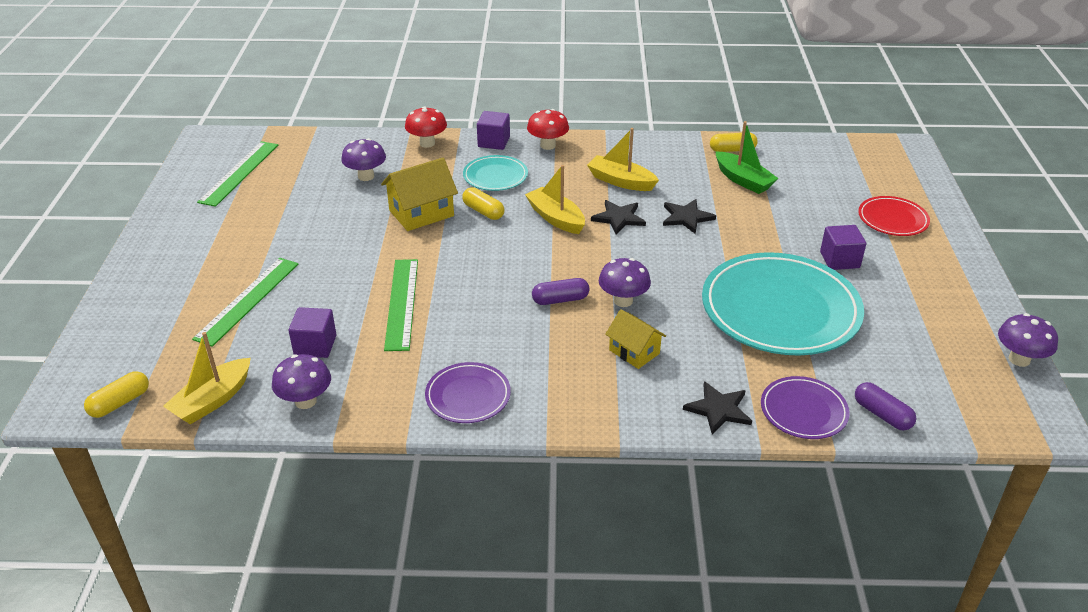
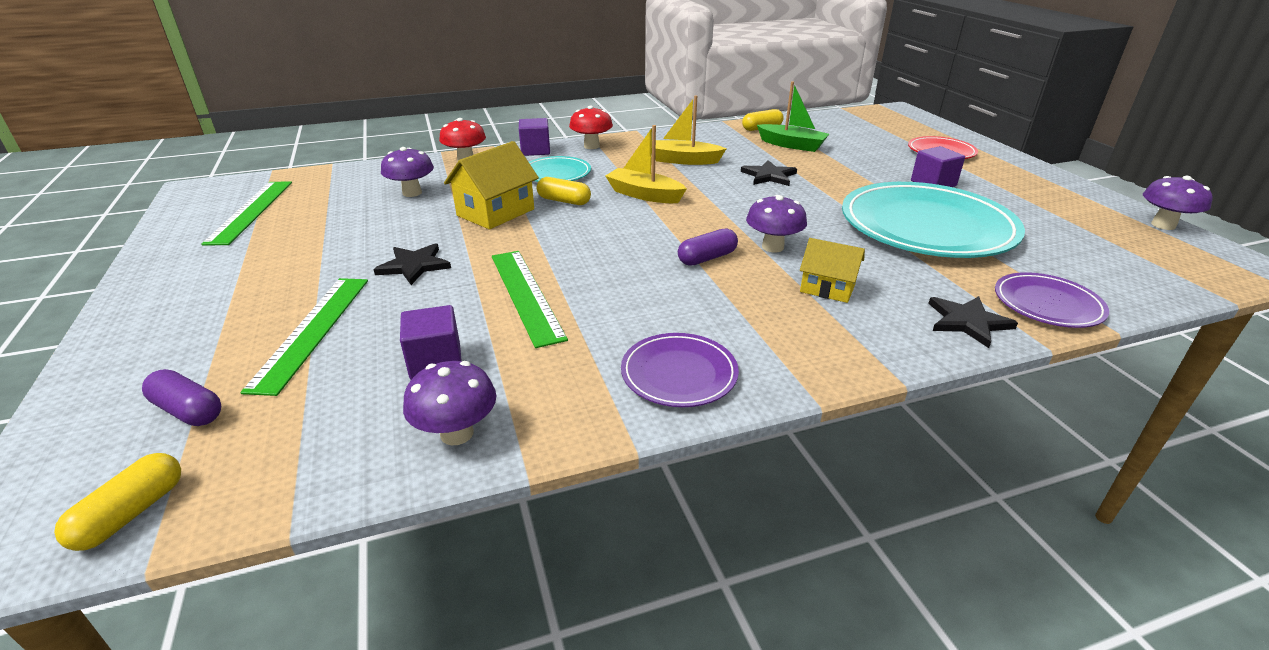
camera: 20 degrees left, 5 degrees down
yellow boat [163,332,251,424] -> none
black star [591,200,646,235] -> black star moved to [373,243,451,285]
purple capsule [855,382,917,431] -> purple capsule moved to [142,369,221,426]

